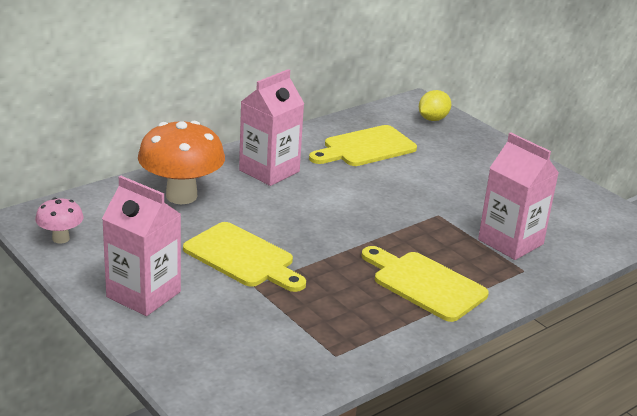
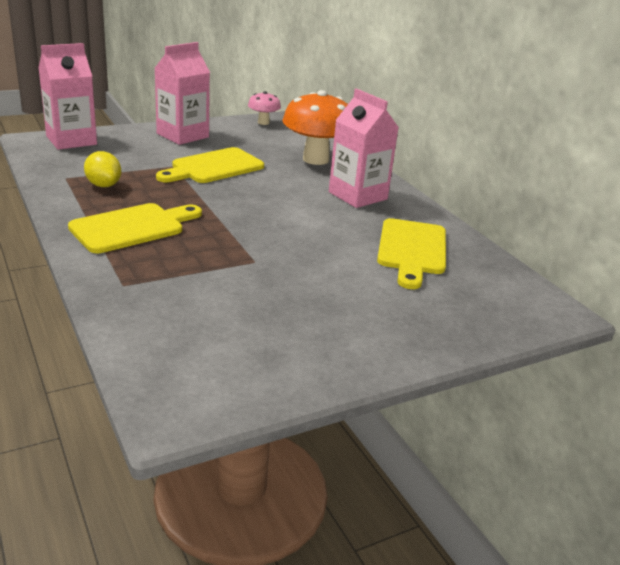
camera: 100 degrees right, 0 degrees up
yellow cutting board [309,125,417,166] -> yellow cutting board turned 150 degrees counterclockwise [377,218,446,289]
yellow lemon [419,90,451,121] -> yellow lemon moved to [84,151,121,187]
pink carton [478,132,559,260] -> pink carton moved to [38,43,97,150]

